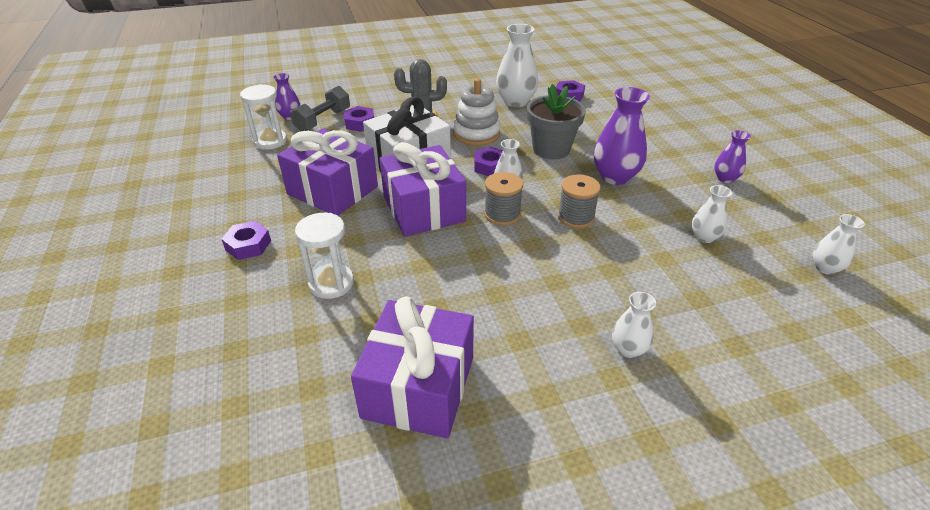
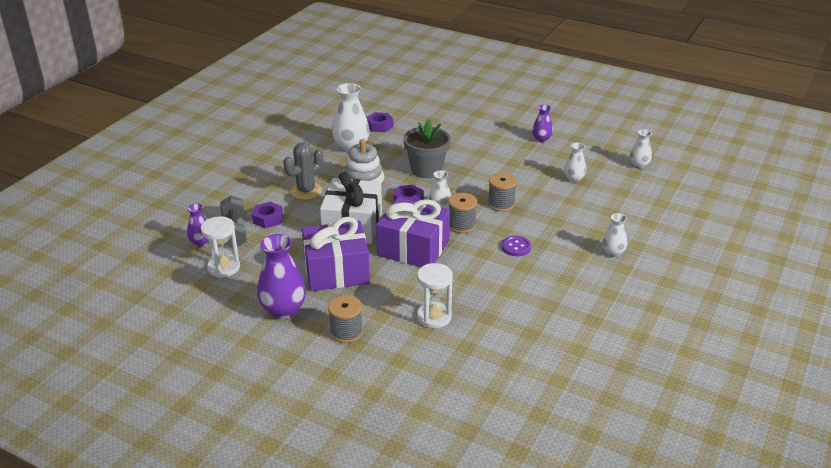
camera: 45 degrees left, 5 degrees down
purple nut [221,221,271,260] -> grey spool [328,295,363,343]
purple gift [351,296,474,438] -> none
purple vase [594,87,650,185] -> purple vase moved to [257,234,306,319]
none -> purple button [501,236,531,256]

